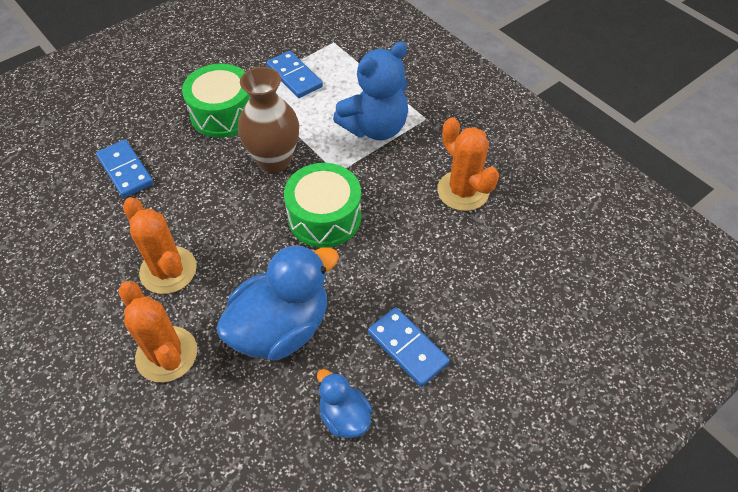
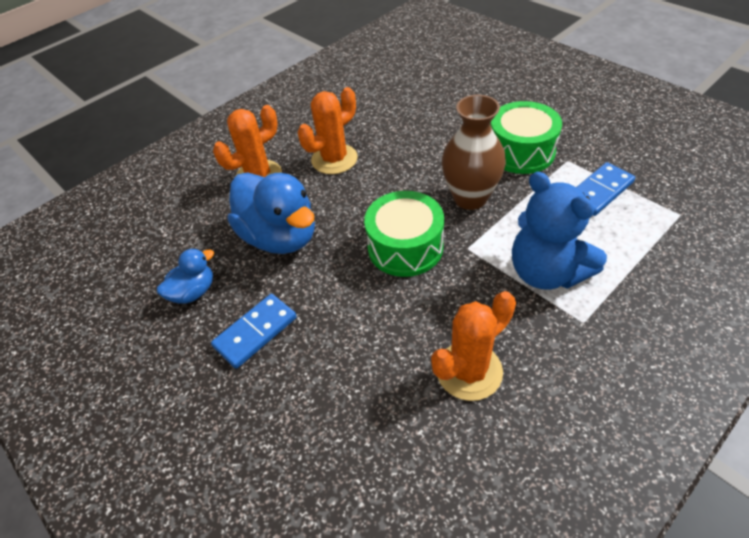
camera: 90 degrees right, 5 degrees down
blue domino [96,140,154,198] -> none

